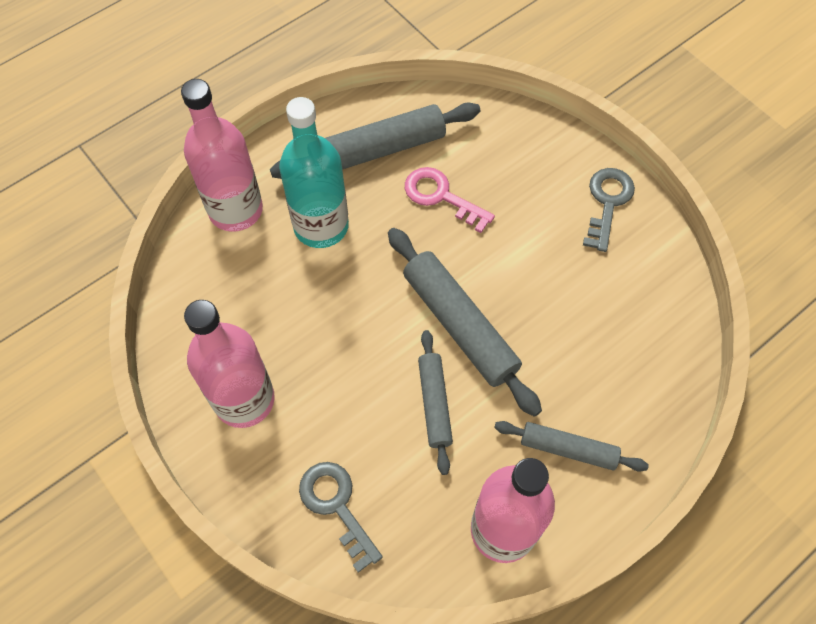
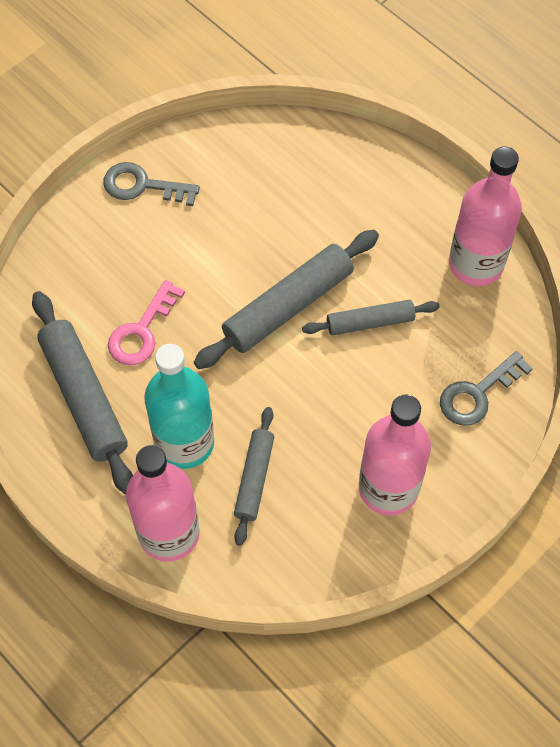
camera: 95 degrees left, 0 degrees up
grey rolling pin [494,421,649,472] -> grey rolling pin moved to [234,407,274,546]

